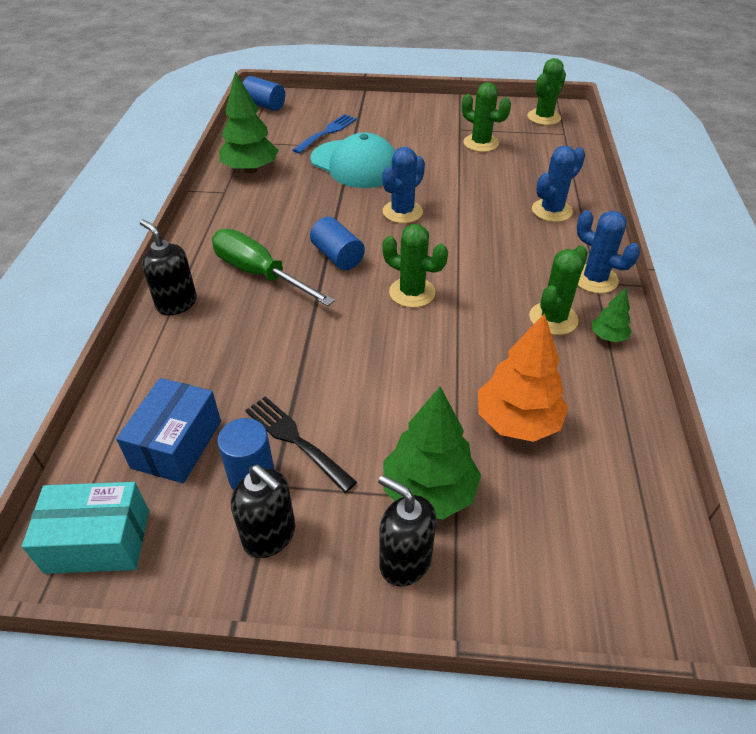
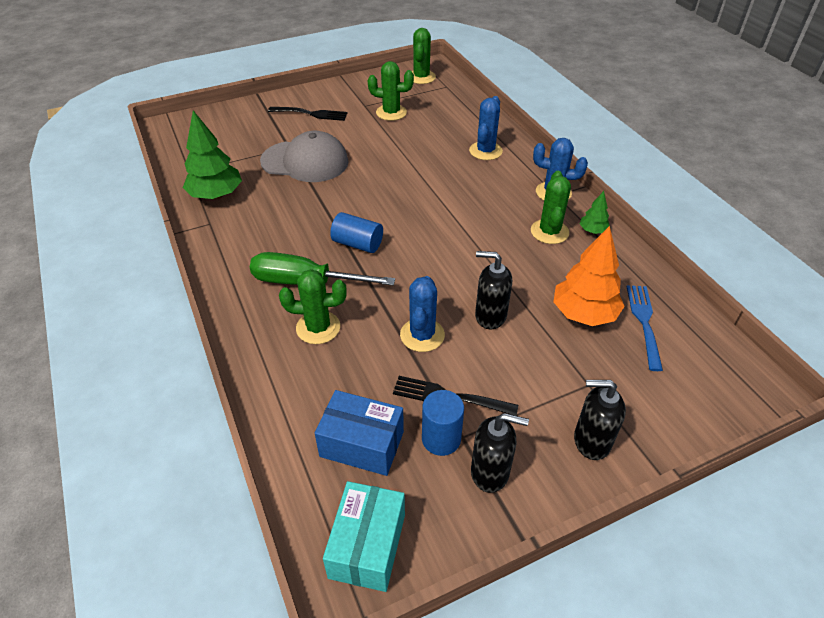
camera: 30 degrees left, 0 degrees up
turquoise box [22,482,149,574] -> turquoise box turned 45 degrees counterclockwise [323,481,405,592]
blue box [116,378,221,483] -> blue box turned 60 degrees counterclockwise [315,390,404,476]
black soap dispenser [140,219,197,315] -> black soap dispenser moved to [475,251,512,329]
blue cylinder [243,76,285,111] -> none
blue fork [293,114,357,154] -> blue fork moved to [626,285,663,371]
turquoise cap [310,132,395,188] -> grey cap [260,131,349,182]
blue cactus [382,147,425,223] -> blue cactus moved to [400,276,445,352]
green cactus [382,224,448,308] -> green cactus moved to [279,269,347,344]
green tree [383,386,481,519] -> none
none -> black fork [268,107,348,121]

